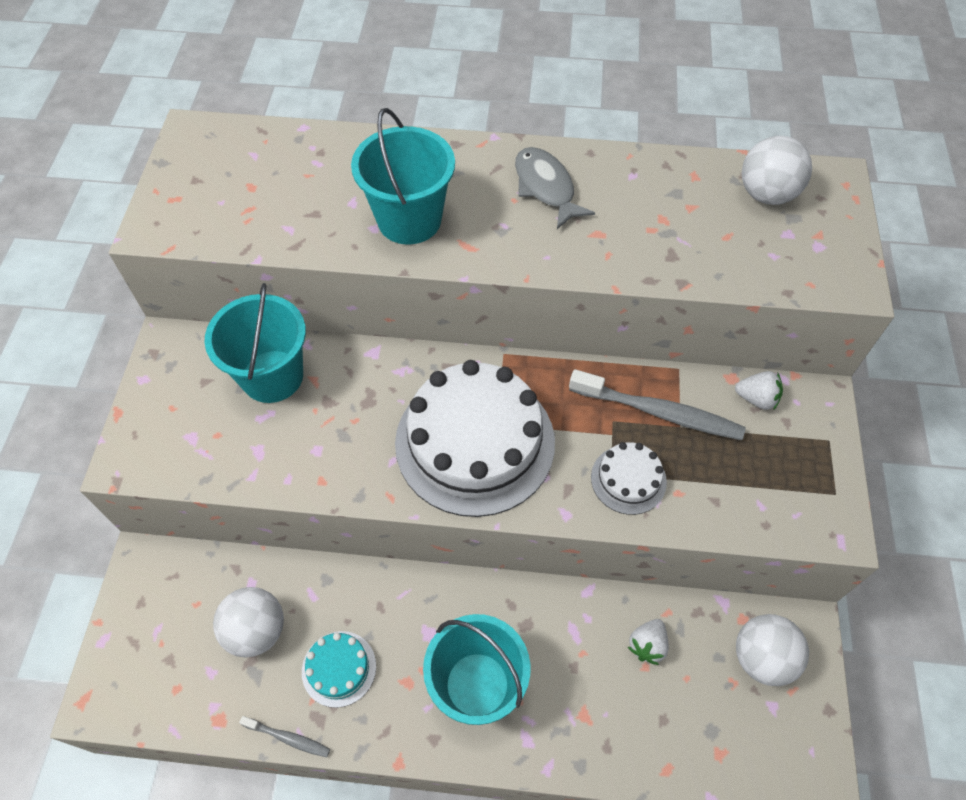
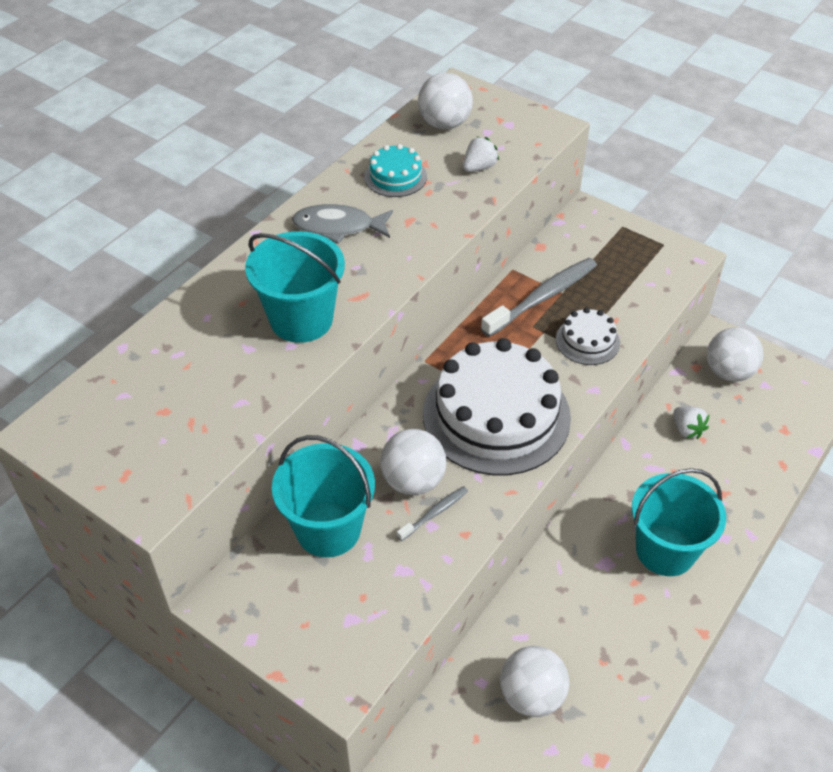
camera: 60 degrees left, 10 degrees down
grey toothbrush [239,716,330,757] -> grey toothbrush moved to [397,486,468,541]
turquoise cake [302,631,376,708] -> turquoise cake moved to [364,144,427,197]
white strawberry [735,371,783,410] -> white strawberry moved to [463,136,499,172]
none -> white ball [380,429,447,495]

